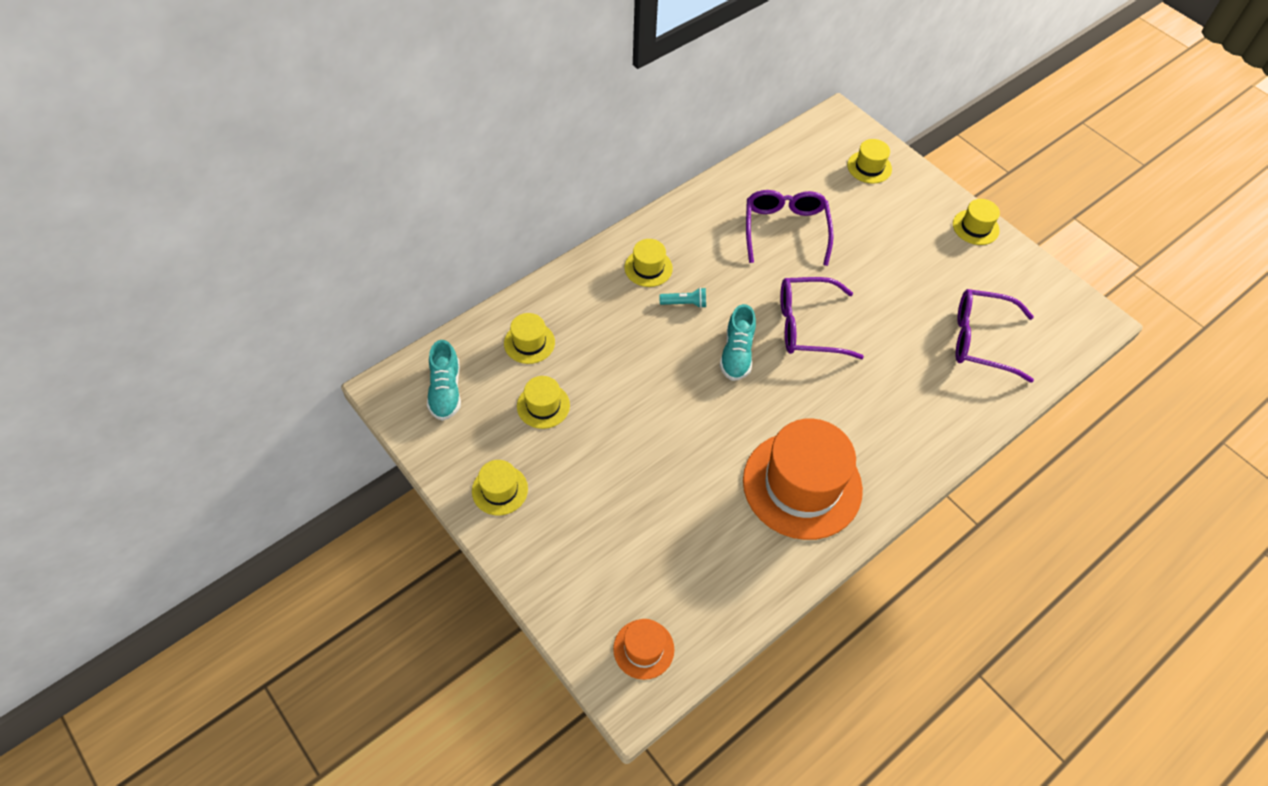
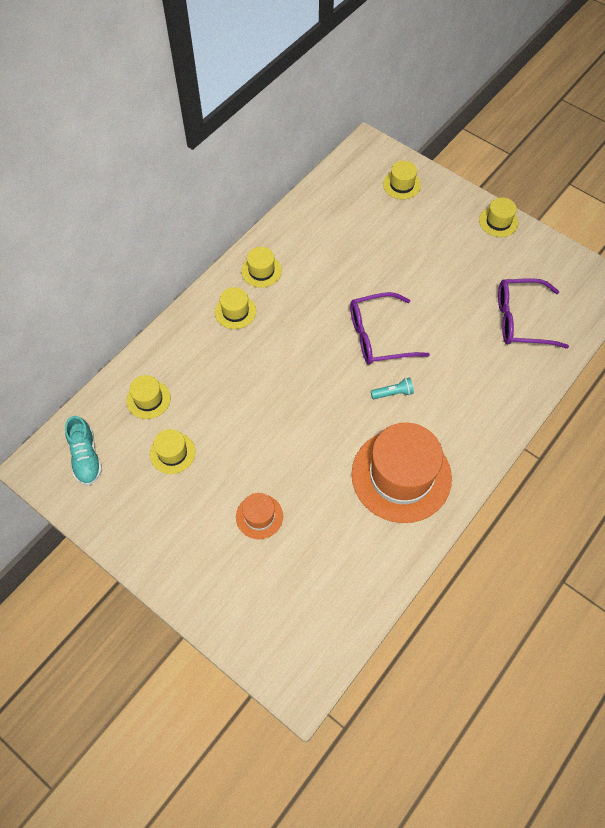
camera: 10 degrees left, 5 degrees up
yellow hat [472,460,528,515] -> yellow hat moved to [241,247,282,288]
orange hat [613,619,674,680] -> orange hat moved to [236,493,283,539]
turquoise flashlight [659,288,706,308] -> turquoise flashlight moved to [371,377,414,399]
turquoise shoe [720,304,756,381] -> none
purple glasses [746,190,834,266] -> none

